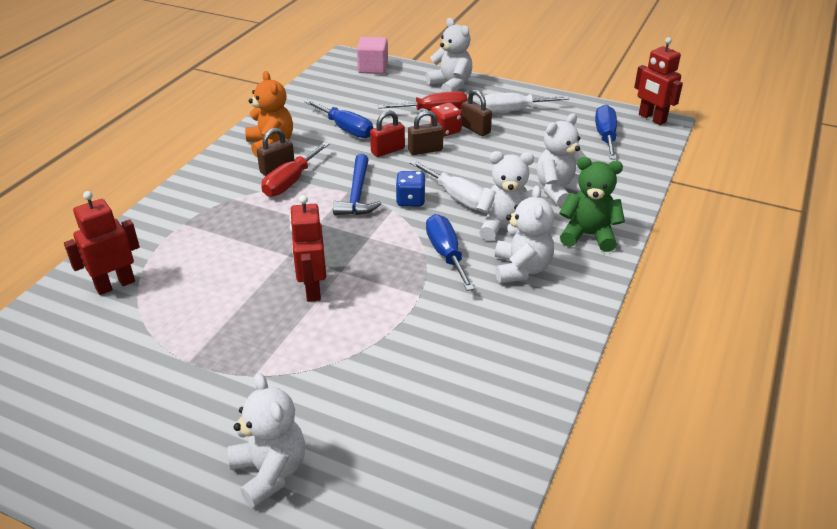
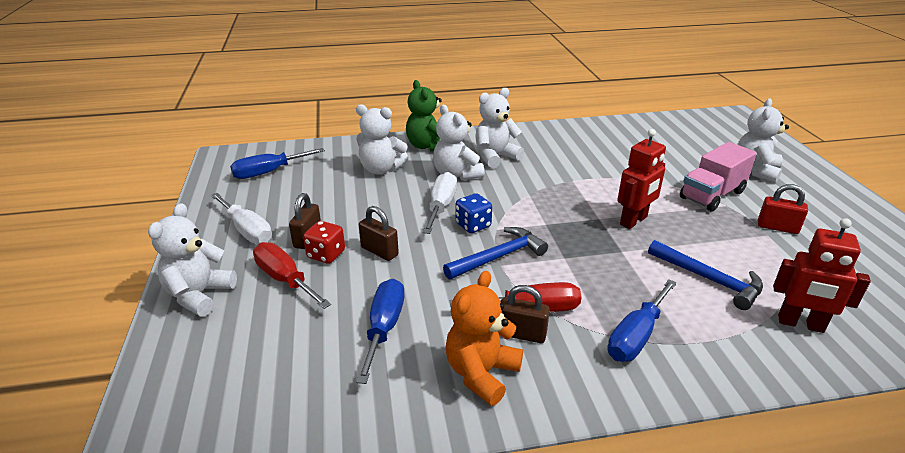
camera: 125 degrees left, 5 degrees down
pink cube [357,37,388,74] -> none
red padlock [370,110,405,157] -> red padlock moved to [758,184,808,234]
blue screwdriver [426,214,475,291] -> blue screwdriver moved to [607,279,677,362]
red robot [634,37,683,125] -> none
none -> blue hammer [648,240,763,310]
none -> pink truck [680,142,757,212]

